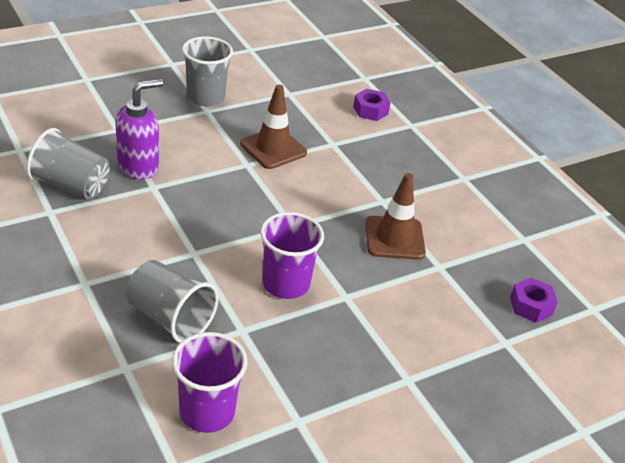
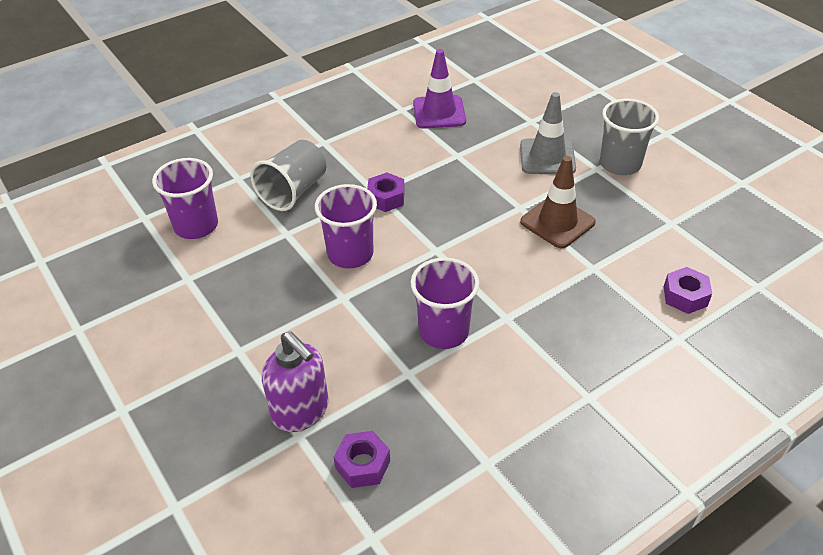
camera: 90 degrees right, 5 degrees up
grey cup [26,128,110,199] -> purple traffic cone [413,49,466,129]
purple soap dispenser [115,79,163,179] -> purple soap dispenser moved to [262,331,329,432]
brown traffic cone [365,173,426,260] -> purple cup [411,258,479,349]
none -> purple nut [367,173,405,212]
none -> grey traffic cone [520,92,576,174]

